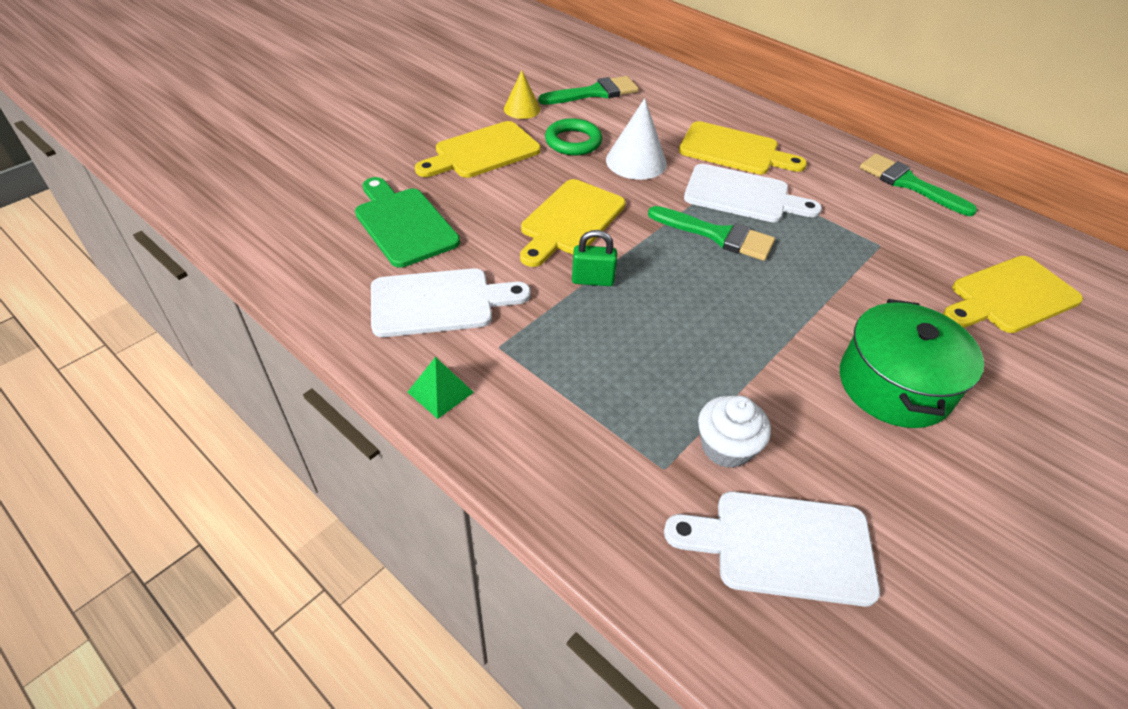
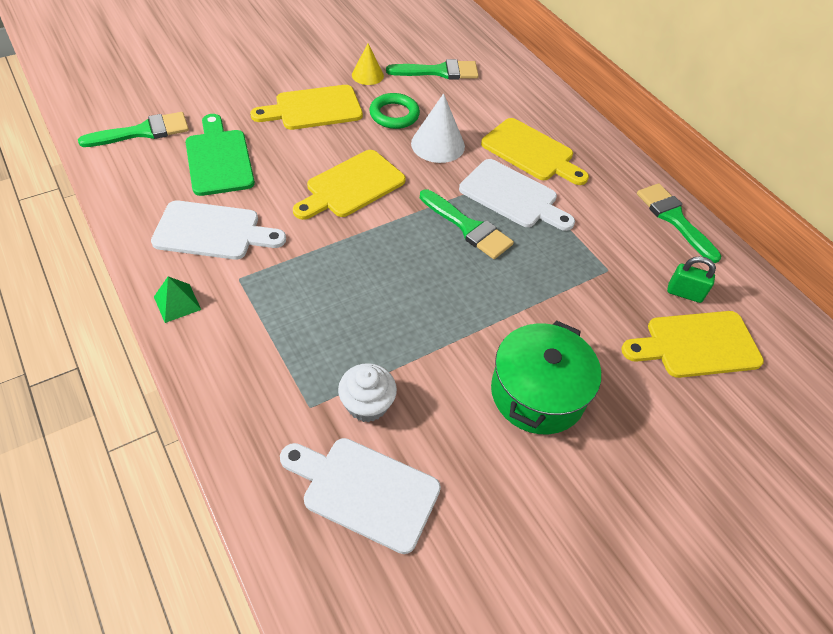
camera: 15 degrees right, 5 degrees up
green padlock [572,230,617,286] -> green padlock moved to [667,256,716,303]
none -> green brush [78,112,189,147]

